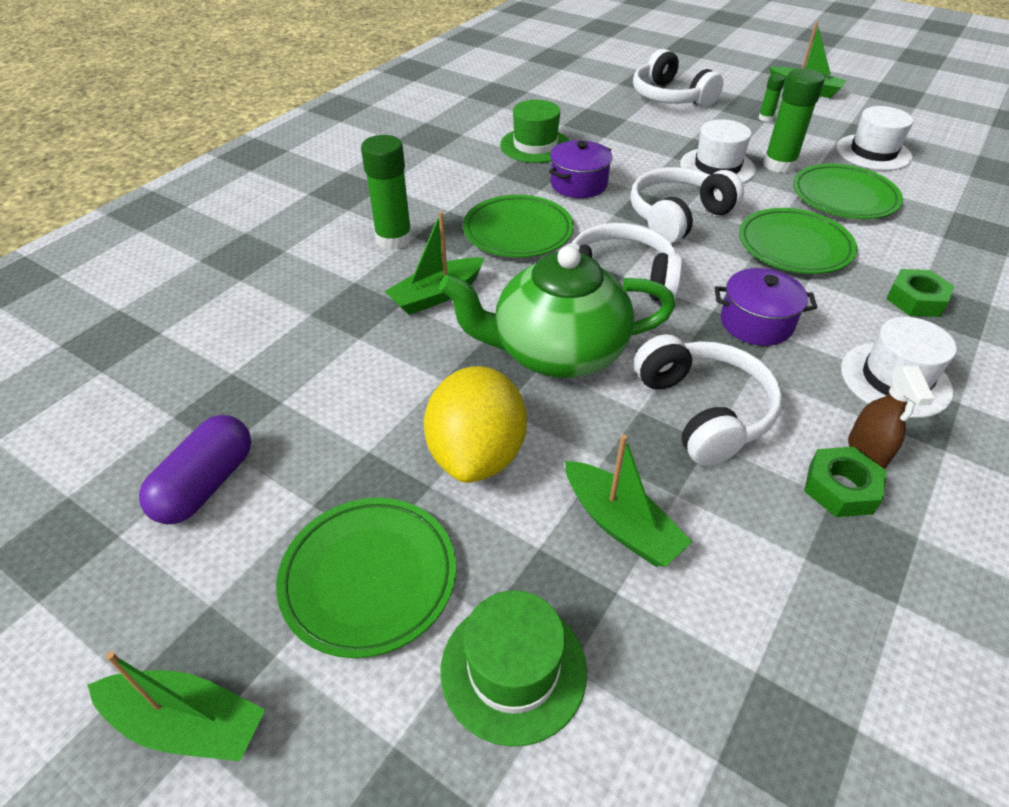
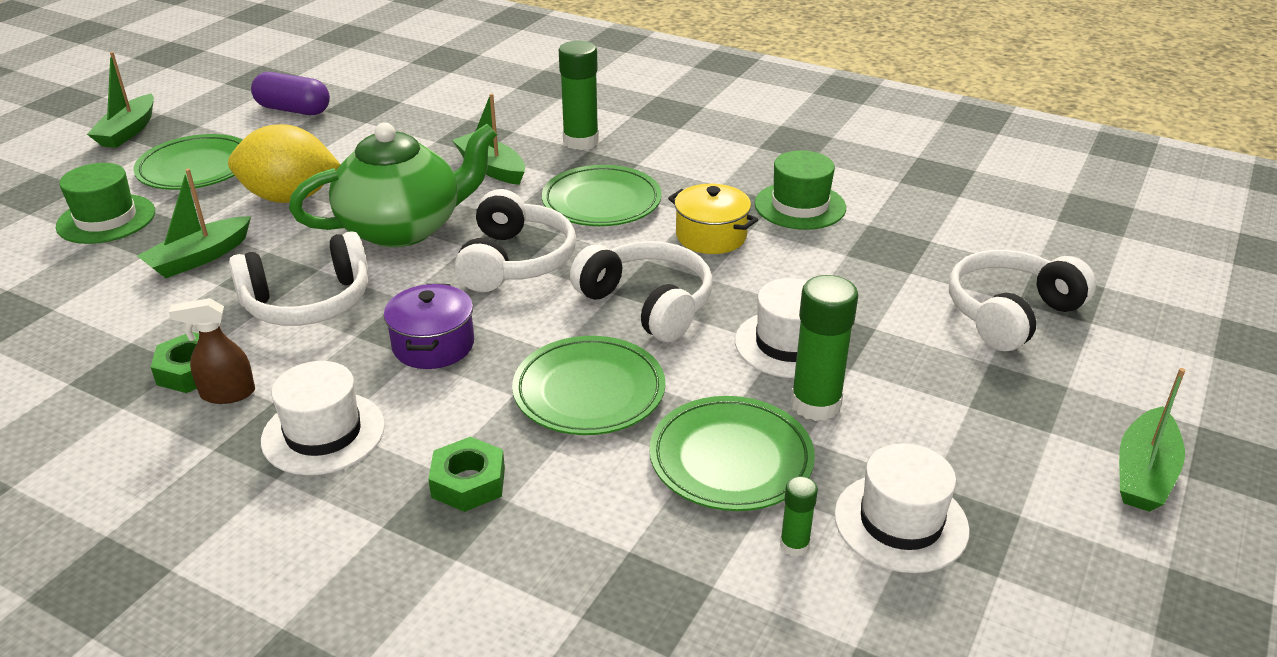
camera: 85 degrees right, 10 degrees down
green teapot [439,245,676,378] -> green teapot turned 75 degrees clockwise [289,122,497,248]
purple pot [549,140,613,198] -> yellow pot [668,184,758,254]
green glue stick [759,74,785,122] -> green glue stick moved to [780,476,818,557]

